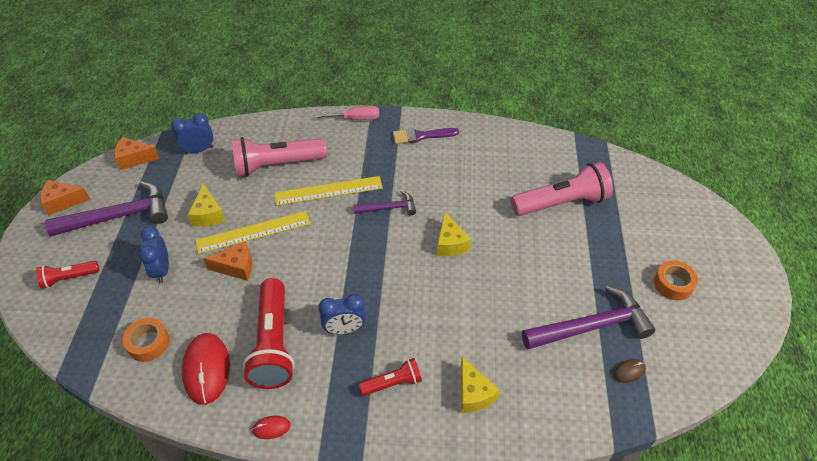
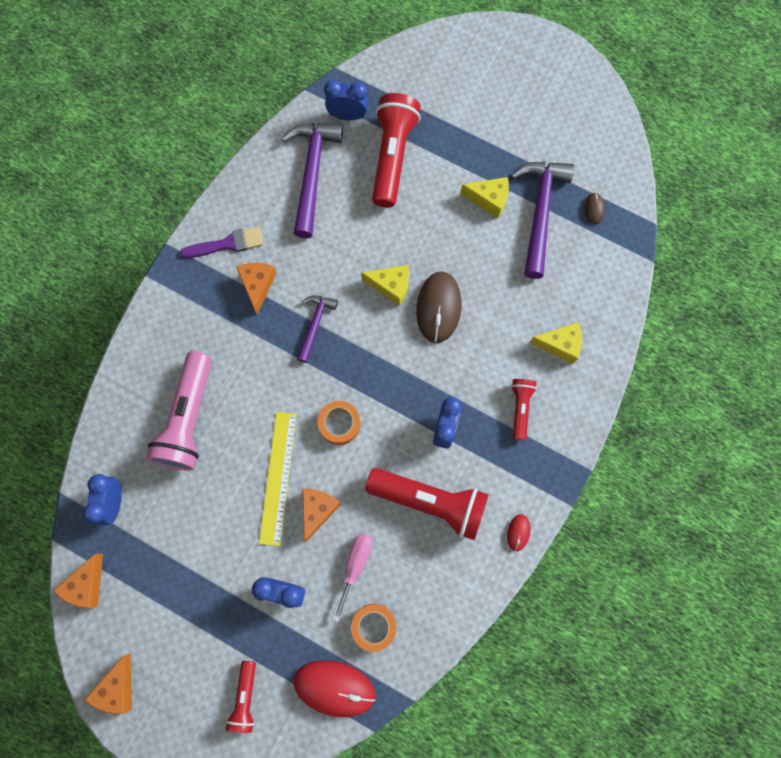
camera: 65 degrees left, 25 degrees up
purple hammer [45,181,168,236] -> purple hammer moved to [281,123,343,238]
red mouse [182,333,230,405] -> red mouse moved to [293,660,375,717]
yellow cheese [187,184,225,227] -> yellow cheese moved to [460,177,509,218]
yellow ruler [274,176,383,206] -> none
pink screwdriver [316,106,379,120] -> pink screwdriver moved to [333,533,373,622]
purple brush [393,128,459,144] -> purple brush turned 120 degrees counterclockwise [180,226,263,258]
pink flashlight [511,162,613,216] -> red flashlight [372,93,421,208]
orange tape [654,260,698,301] -> orange tape moved to [318,401,361,445]
none -> orange cheese [236,263,277,314]
none -> blue clock [324,80,368,120]
none -> brown mouse [416,271,462,343]

